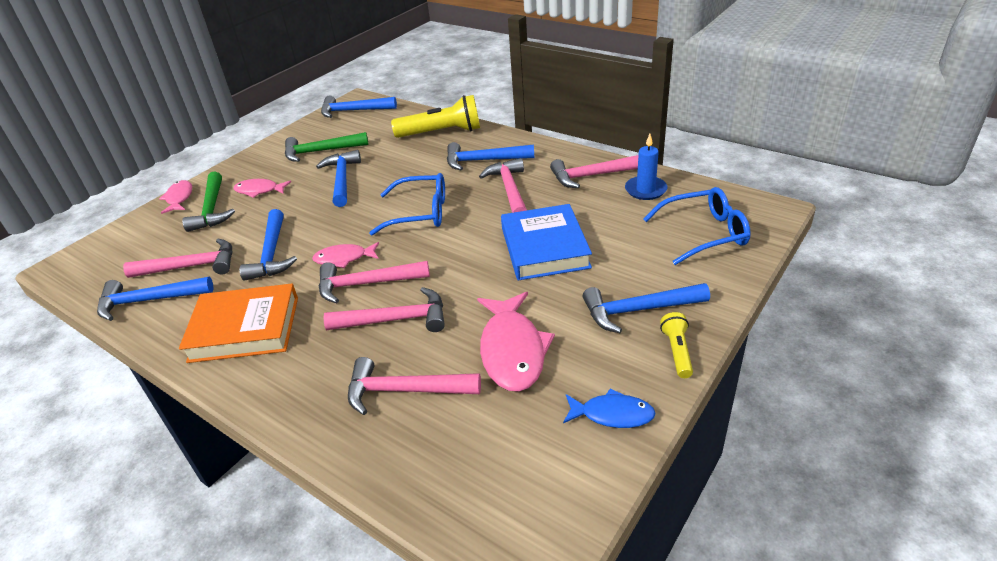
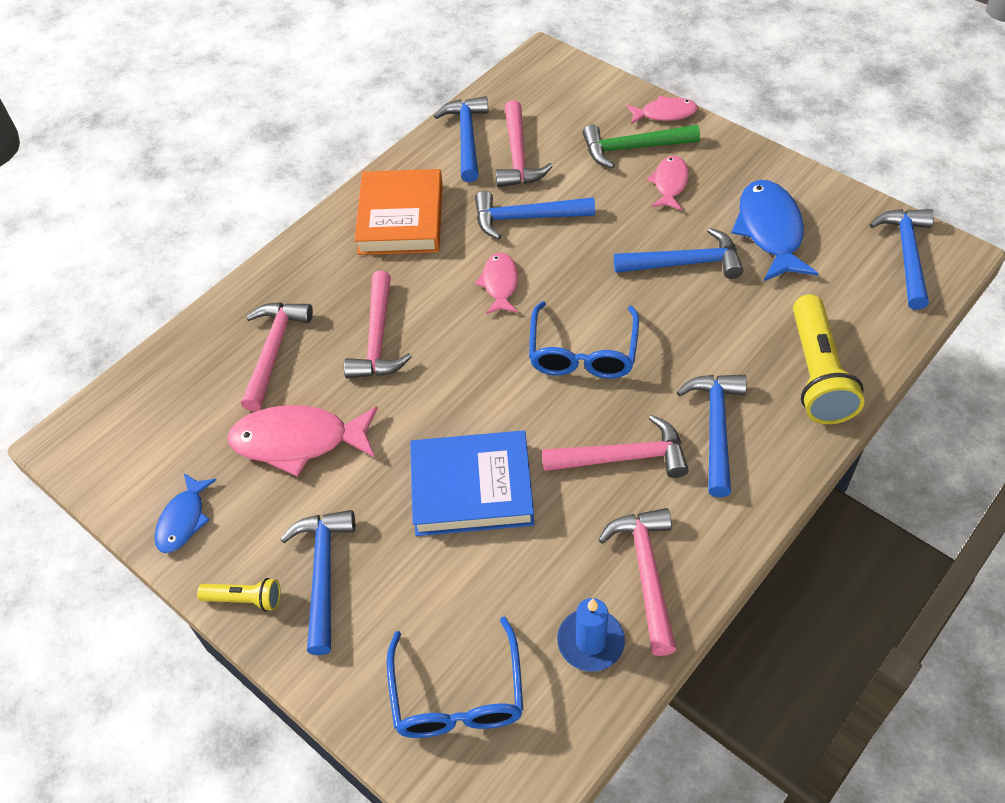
camera: 95 degrees right, 15 degrees up
green hammer [285,132,369,162] -> blue fish [731,180,819,281]
pink hammer [319,261,430,303] -> none

